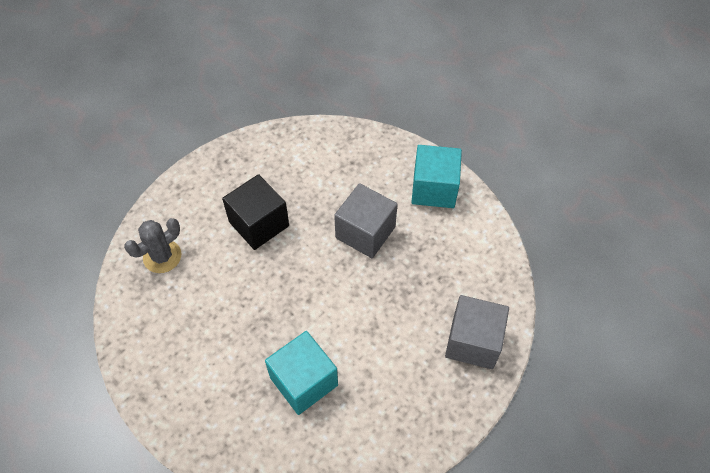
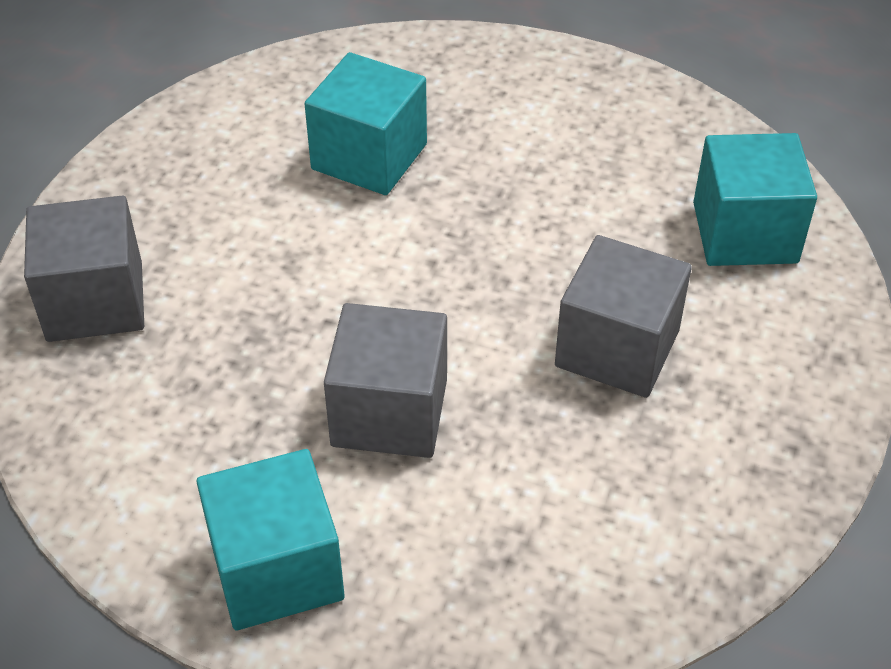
camera: 155 degrees right, 10 degrees down
grey cactus [124,218,181,273] -> turquoise cube [693,133,817,266]
black cube [222,174,289,250] -> grey cube [555,235,692,398]

